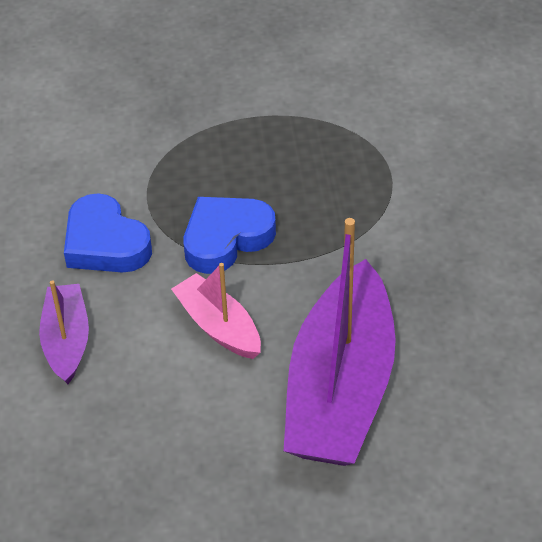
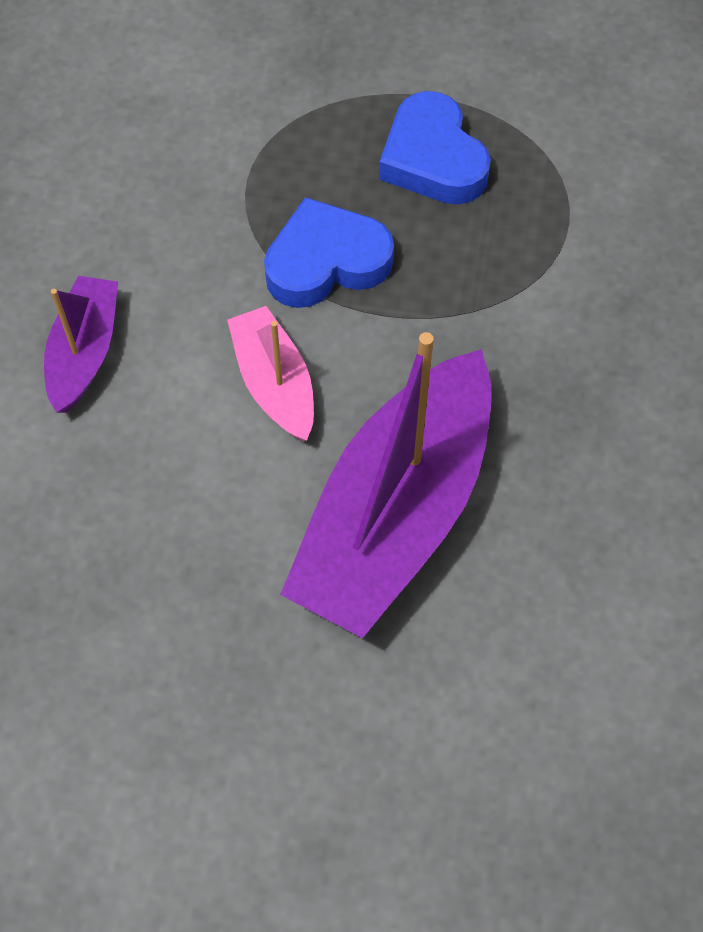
camera: 15 degrees right, 15 degrees up
blue heart [64,193,152,273] -> blue heart moved to [379,91,491,205]

